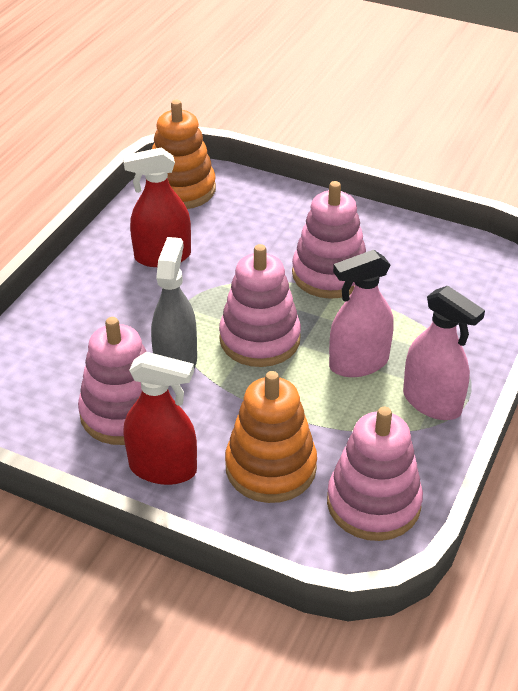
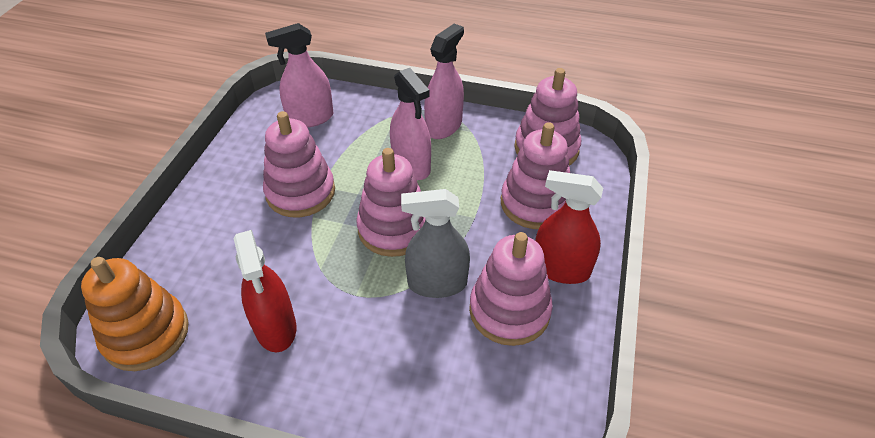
camera: 100 degrees left, 5 degrees up
red spray bottle [124,352,197,485] -> red spray bottle turned 75 degrees counterclockwise [535,170,603,284]
orange stacking toy [225,371,317,503] -> pink stacking toy [501,122,570,229]
none -> pink spray bottle [265,23,334,128]

